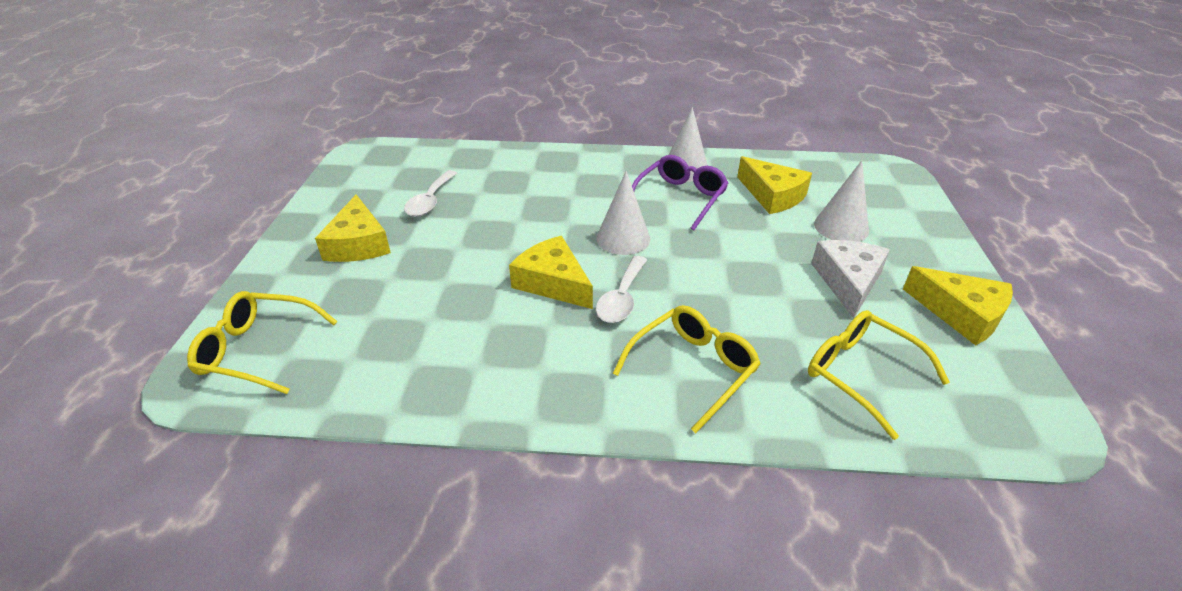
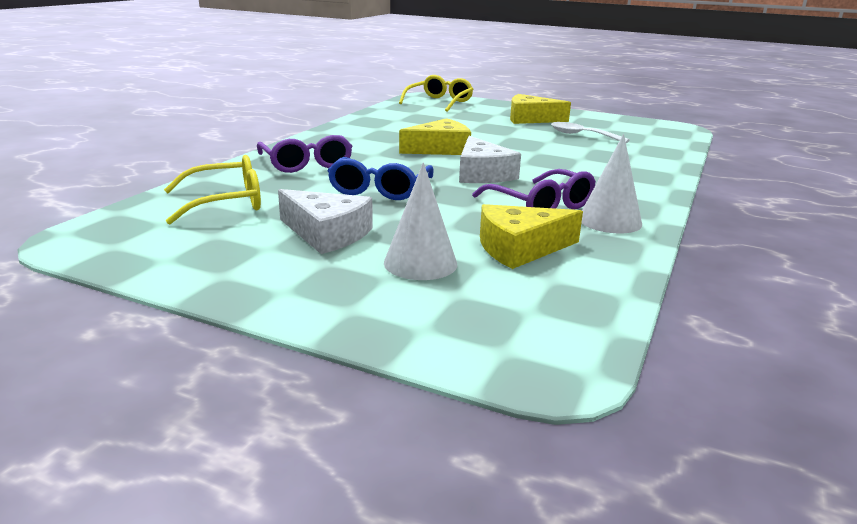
camera: 110 degrees right, 15 degrees down
white cone [596,171,650,255] -> white cheese [459,136,521,183]
white spoon [596,256,647,323] -> none
yellow glasses [613,305,761,433] -> purple glasses [257,135,353,173]
yellow cheese [903,266,1013,345] -> none
none -> blue glasses [327,157,434,200]

